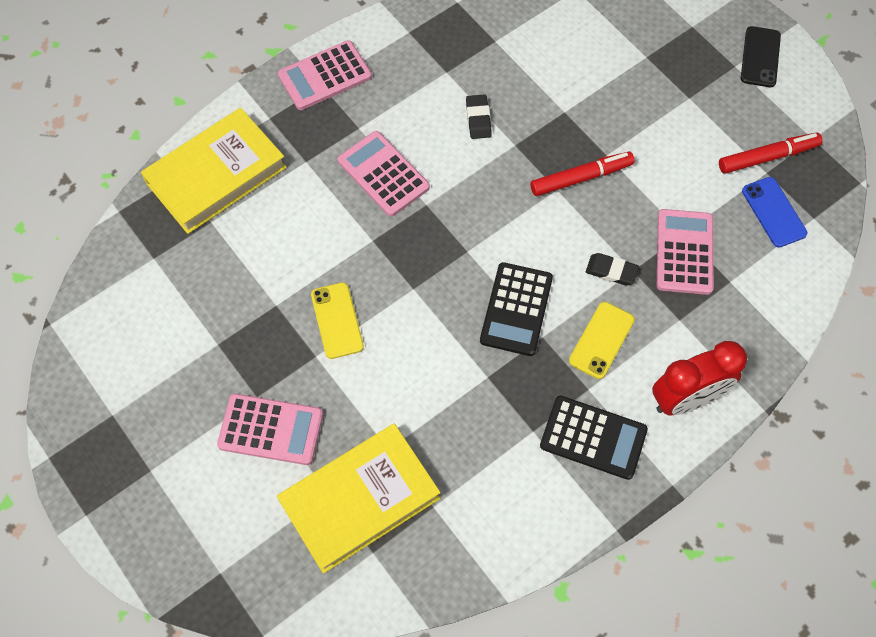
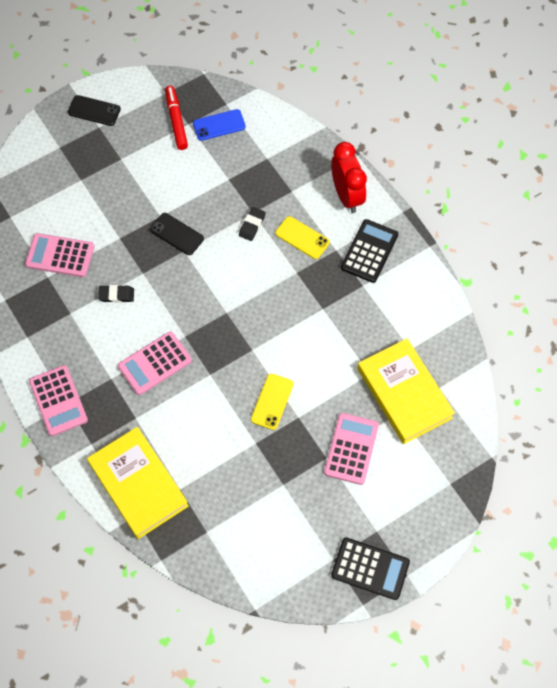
camera: 85 degrees left, 0 degrees up
yellow phone [311,282,364,359] -> yellow phone turned 60 degrees counterclockwise [251,374,293,430]
black calculator [480,262,553,356] -> black calculator moved to [331,538,410,600]
red marker [530,152,635,196] -> black phone [150,213,204,255]
pink calculator [657,209,714,295] -> pink calculator moved to [25,233,94,277]

